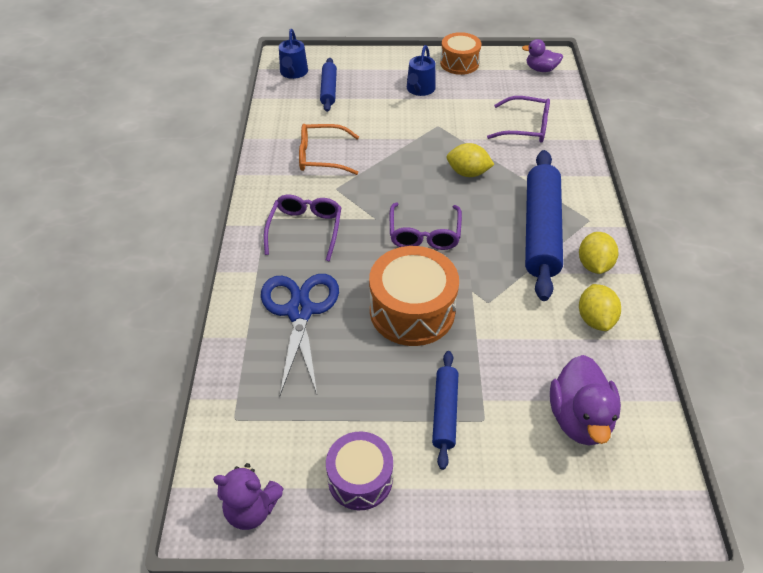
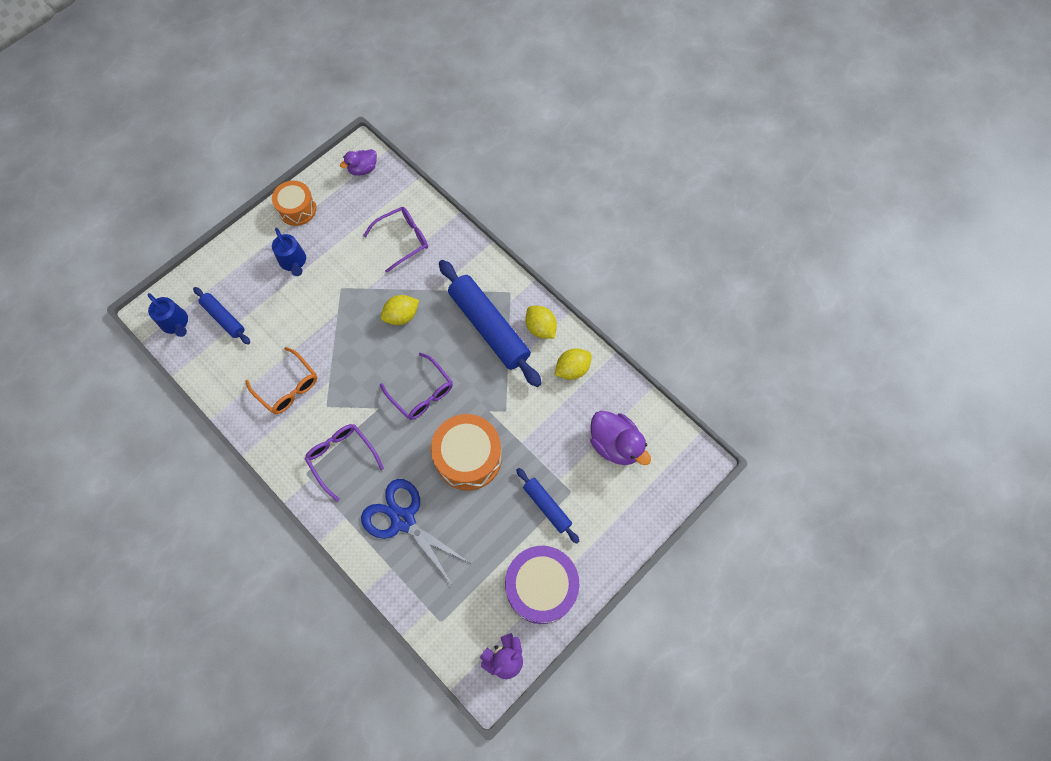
camera: 45 degrees left, 20 degrees up
orange glasses [299,124,359,175] -> orange glasses turned 90 degrees counterclockwise [245,347,317,414]
purple drum [326,431,393,510] -> purple drum [505,546,579,624], size x1.57
yellow lemon [579,284,621,331] -> yellow lemon turned 75 degrees counterclockwise [555,348,592,380]

